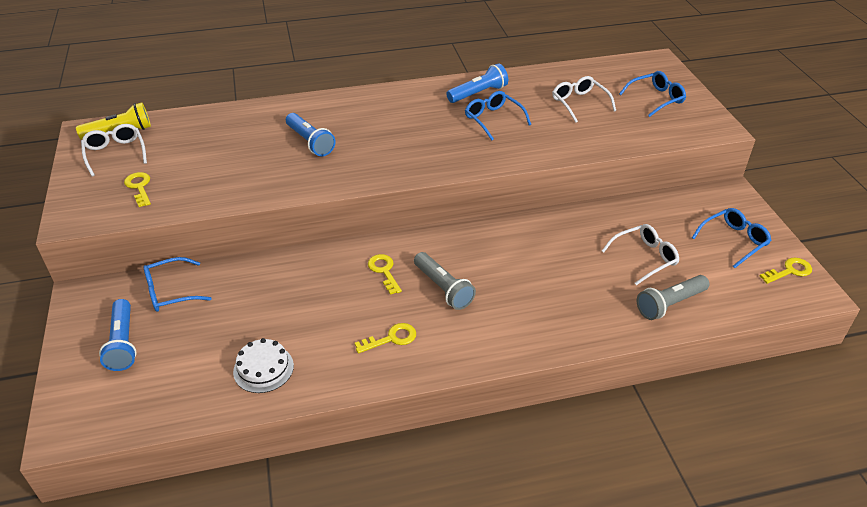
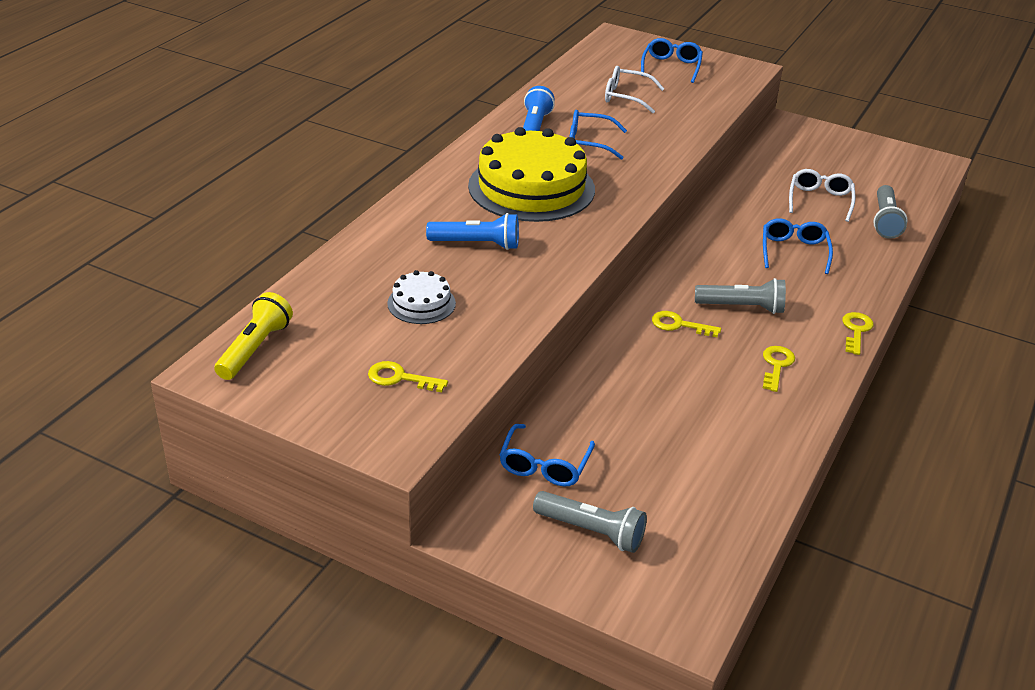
camera: 50 degrees left, 5 degrees down
white glasses [81,124,147,177] -> none
blue flashlight [99,299,137,371] -> grey flashlight [533,491,647,553]
white cake [233,338,294,393] -> white cake moved to [387,270,456,324]
blue glasses [692,208,772,268] -> blue glasses moved to [763,218,833,274]
yellow key [760,258,812,284] -> yellow key moved to [842,312,874,355]
none -> yellow cake [468,127,595,222]

